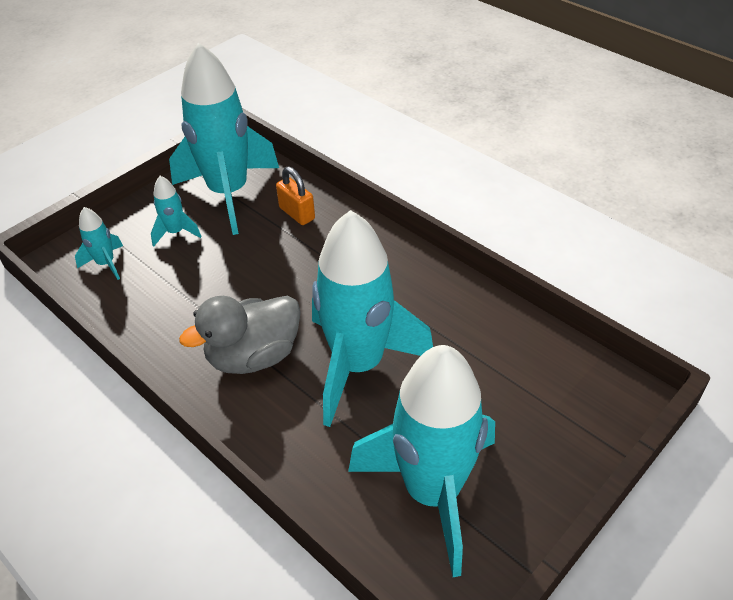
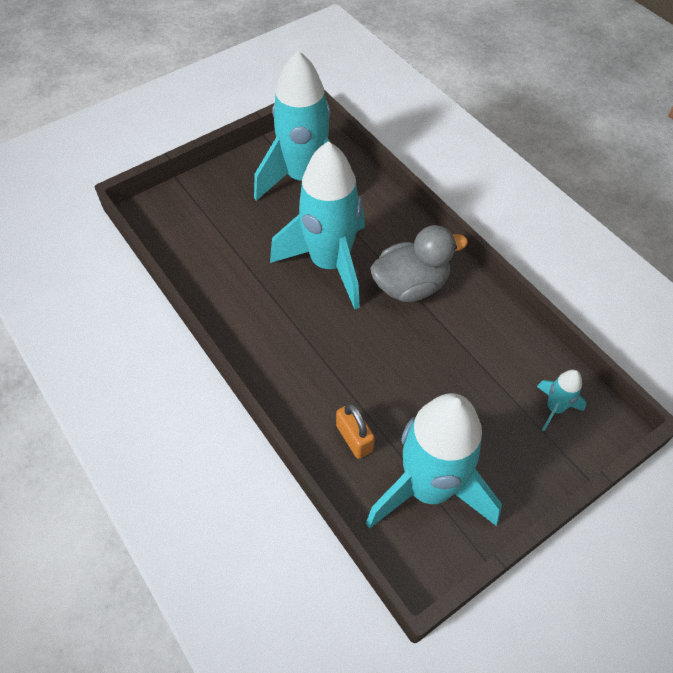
camera: 170 degrees left, 10 degrees up
turquoise rocket [151,176,202,247] -> none

